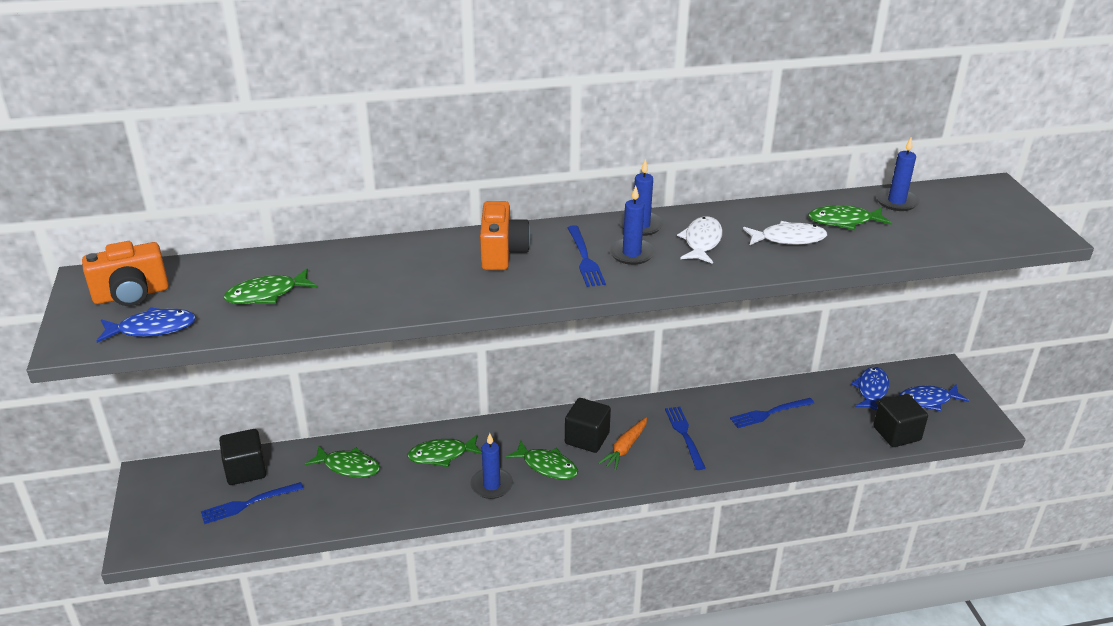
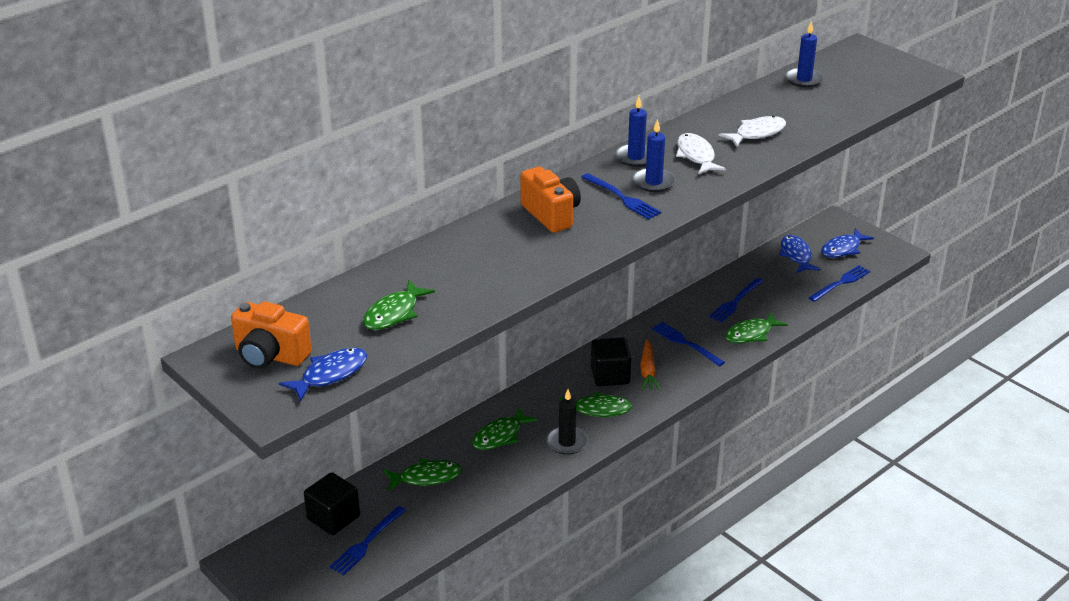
camera: 30 degrees left, 0 degrees up
orange camera [82,241,169,306] -> orange camera turned 75 degrees clockwise [231,301,312,369]
blue candle [470,433,513,499] -> black candle [546,389,588,455]
green fish [808,205,891,230] -> green fish moved to [725,312,788,344]
black cube [873,394,928,447] -> blue fork [808,265,870,302]

